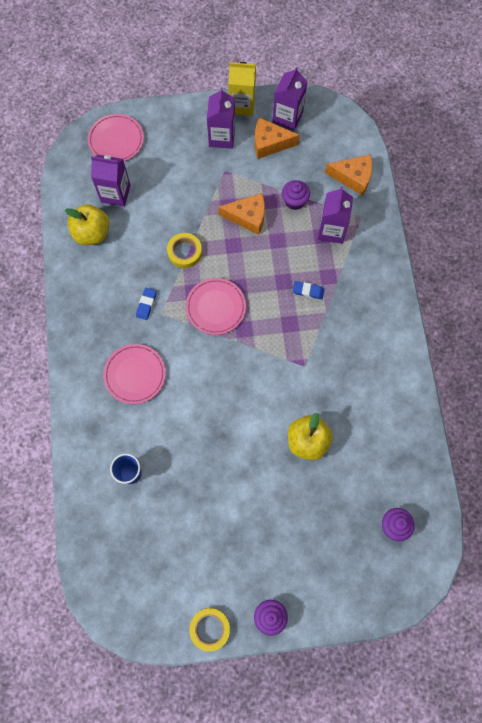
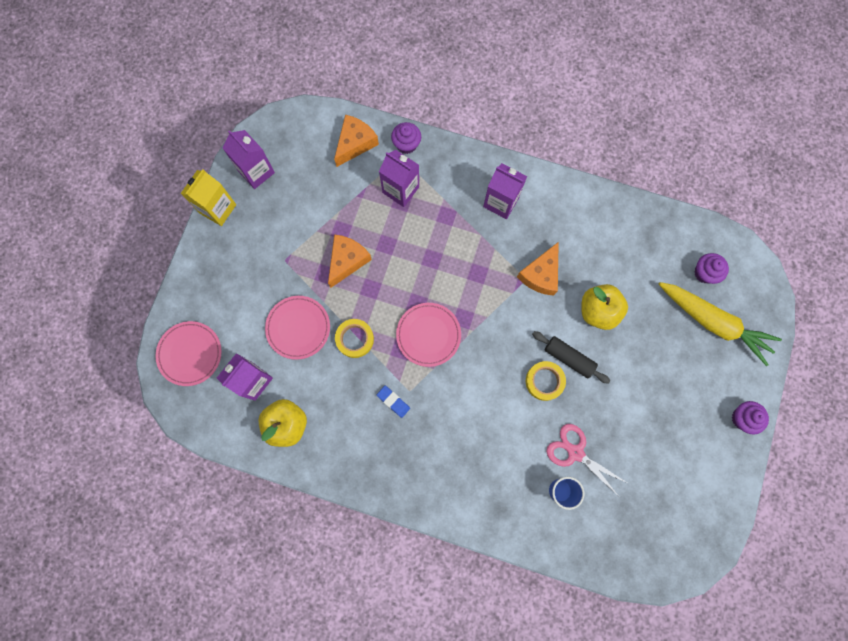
camera: 65 degrees left, 5 degrees up
pink plate [103,344,166,404] -> pink plate moved to [265,296,330,360]
yellow tape [189,608,230,652] -> yellow tape moved to [526,361,566,401]
purple carton [207,88,235,149] -> purple carton moved to [483,163,527,219]
orange cheese [255,118,300,159] -> orange cheese moved to [517,242,559,296]
purple cupcake [282,180,310,210] -> purple cupcake moved to [391,122,421,154]
blue eraser [293,281,324,300] -> none
none -> black rolling pin [532,331,610,384]
none -> pink scissors [546,424,627,495]
none -> yellow carrot [659,282,782,366]

